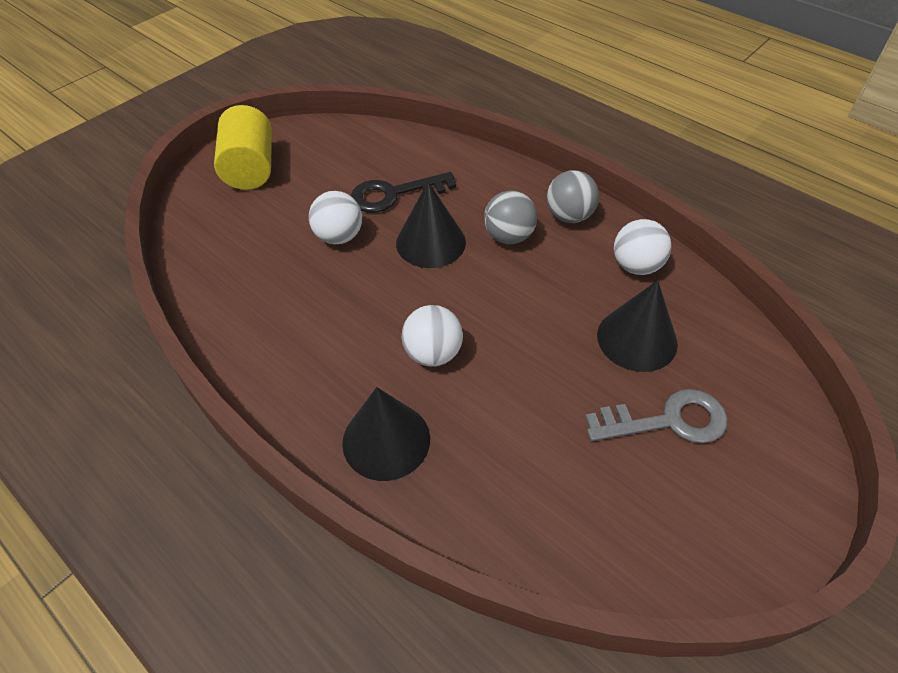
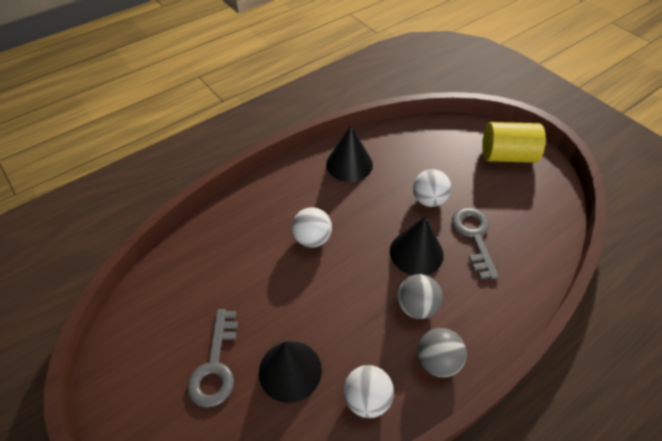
camera: 100 degrees right, 0 degrees up
black cone [342,387,430,481] -> black cone moved to [326,126,373,182]
black key [351,172,456,213] -> grey key [452,208,499,279]

